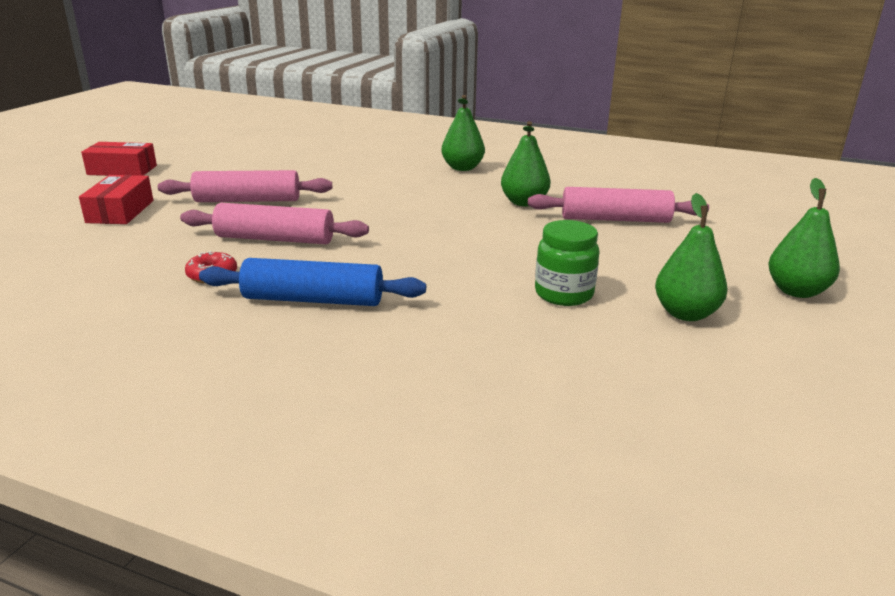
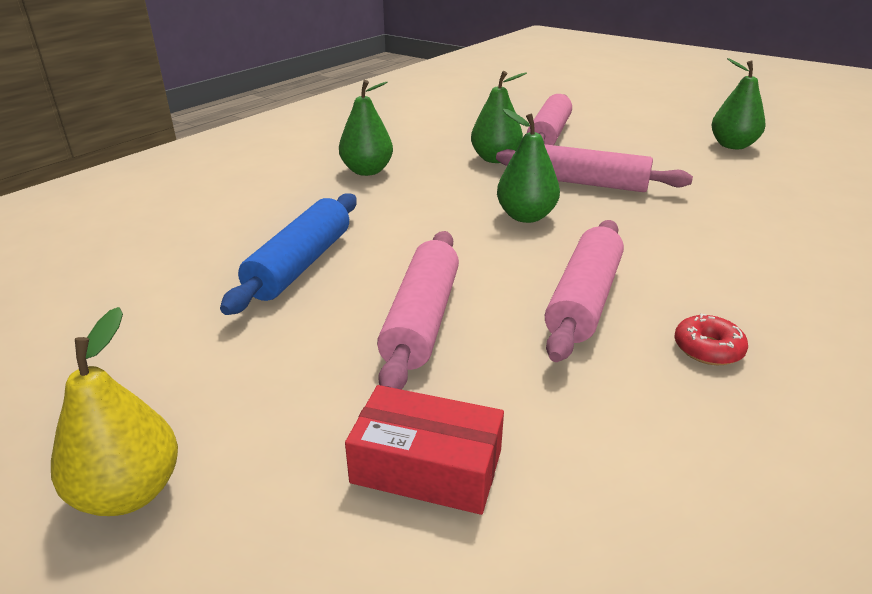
camera: 75 degrees left, 5 degrees up
red box [81,142,157,176] -> yellow pear [51,307,178,516]
blue rolling pin [199,258,426,306] -> blue rolling pin moved to [220,193,357,315]
green jar [535,220,600,306] -> none
green pear [769,178,840,298] -> green pear moved to [497,109,560,223]
none -> pink rolling pin [496,144,693,192]

